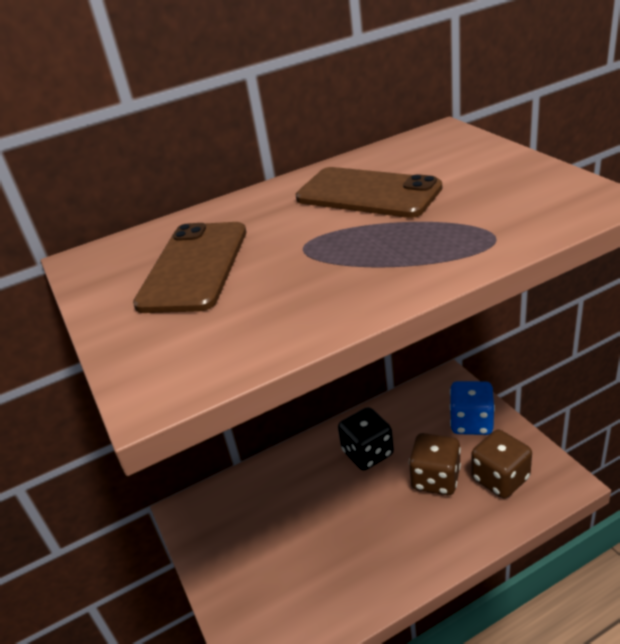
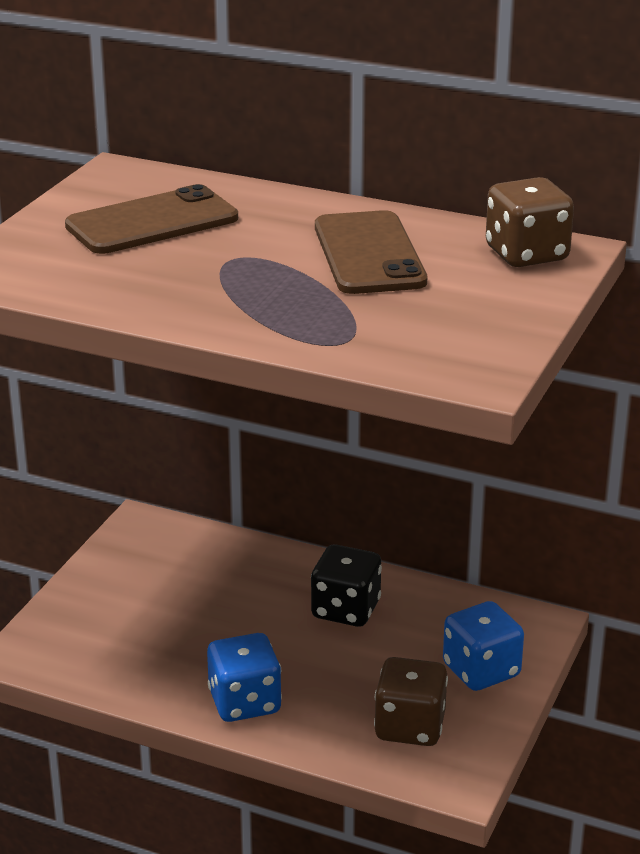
camera: 45 degrees right, 5 degrees down
brown dice [409,433,461,495] -> brown dice moved to [486,177,574,267]
none -> blue dice [207,633,282,722]

